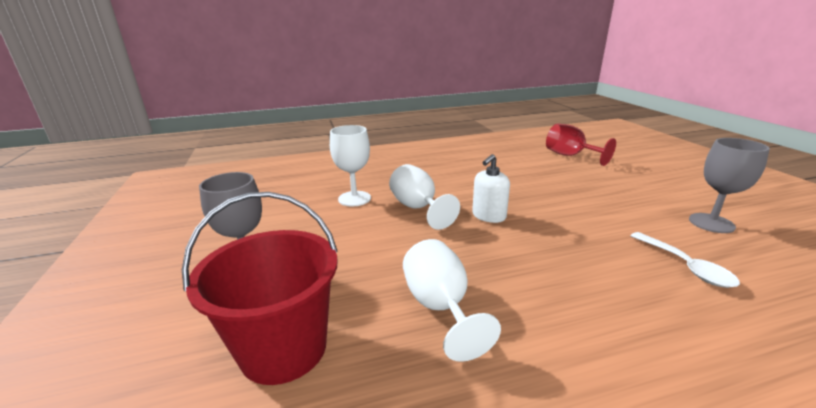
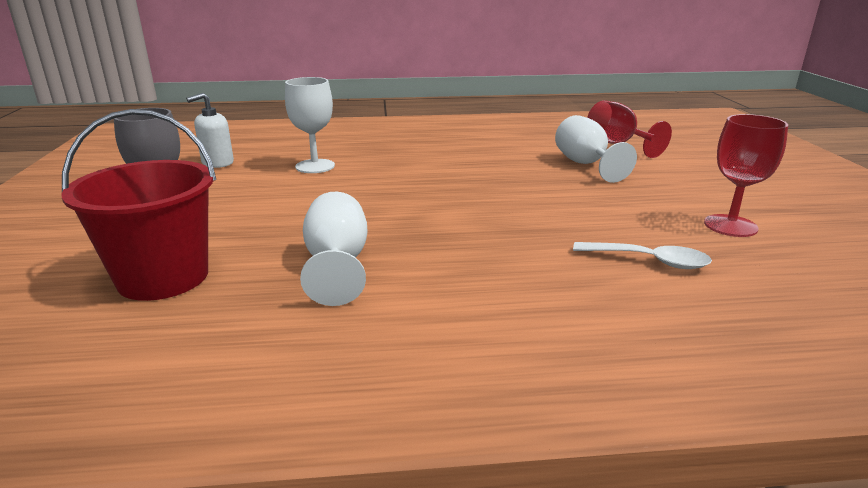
camera: 10 degrees right, 0 degrees up
white goblet [389,164,460,230] -> white goblet moved to [555,115,637,183]
white soap dispenser [472,154,510,223] -> white soap dispenser moved to [186,93,234,168]
white spoon [630,232,740,288] -> white spoon turned 60 degrees counterclockwise [573,242,712,269]
grey goblet [689,138,770,233] -> red goblet [704,114,788,237]

